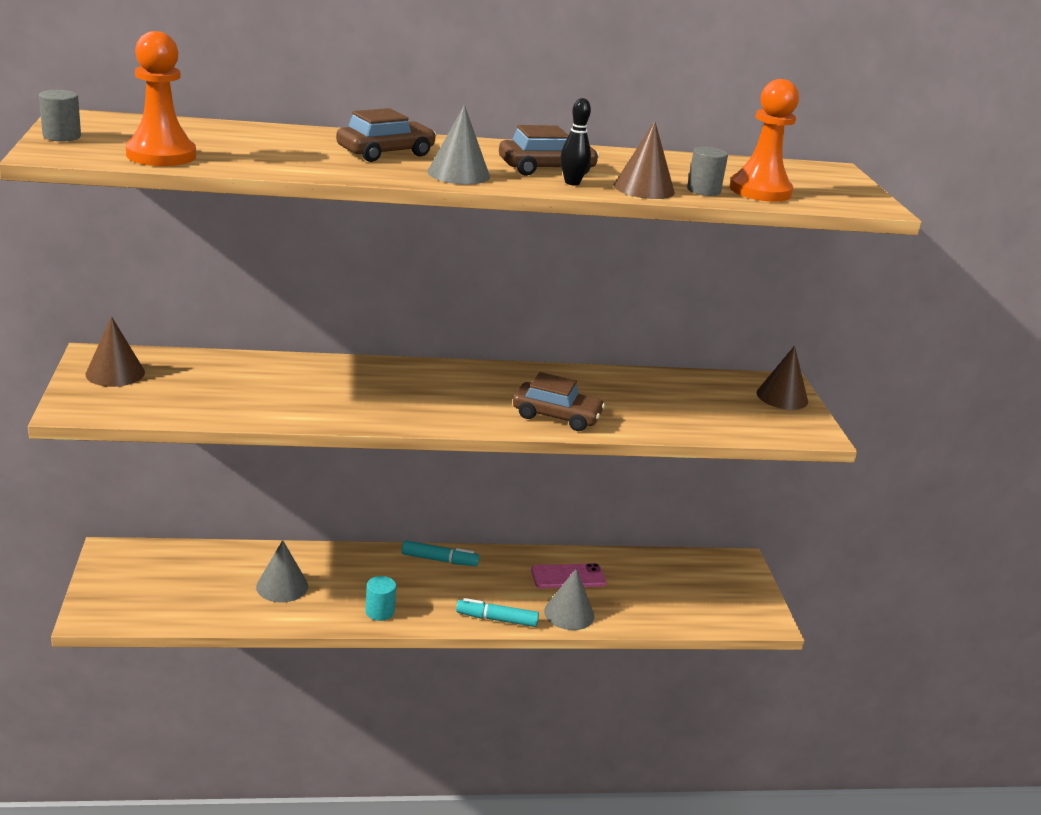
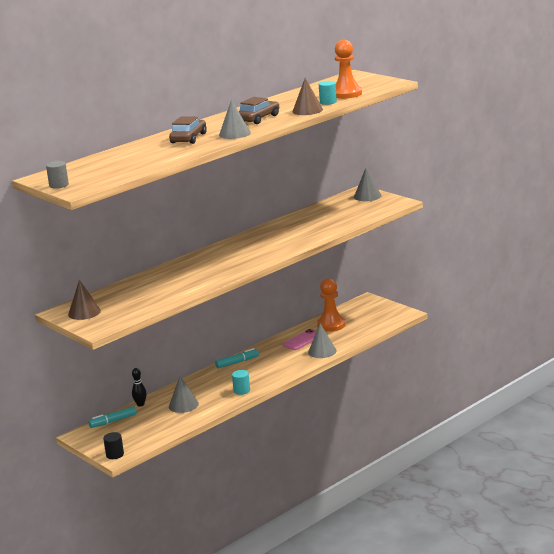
camera: 30 degrees left, 5 degrees down
orange pawn [126,31,196,166] -> orange pawn moved to [317,278,346,332]
turquoise marker [456,598,539,627] -> turquoise marker moved to [89,406,137,428]
brown car [513,372,605,431] -> none
black bowling pin [560,98,591,185] -> black bowling pin moved to [132,368,147,407]
grey cylinder [687,147,728,196] -> turquoise cylinder [319,81,337,105]
brown cone [757,346,808,410] -> grey cone [354,168,382,201]
none -> black cylinder [103,432,124,459]

